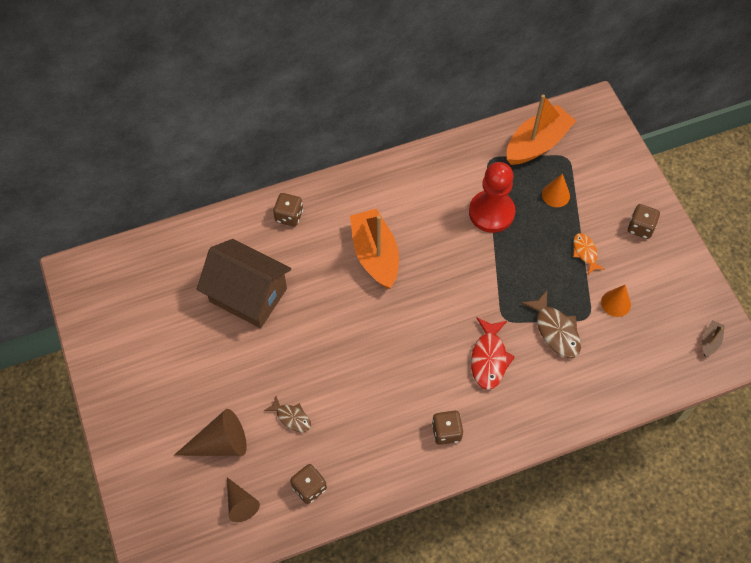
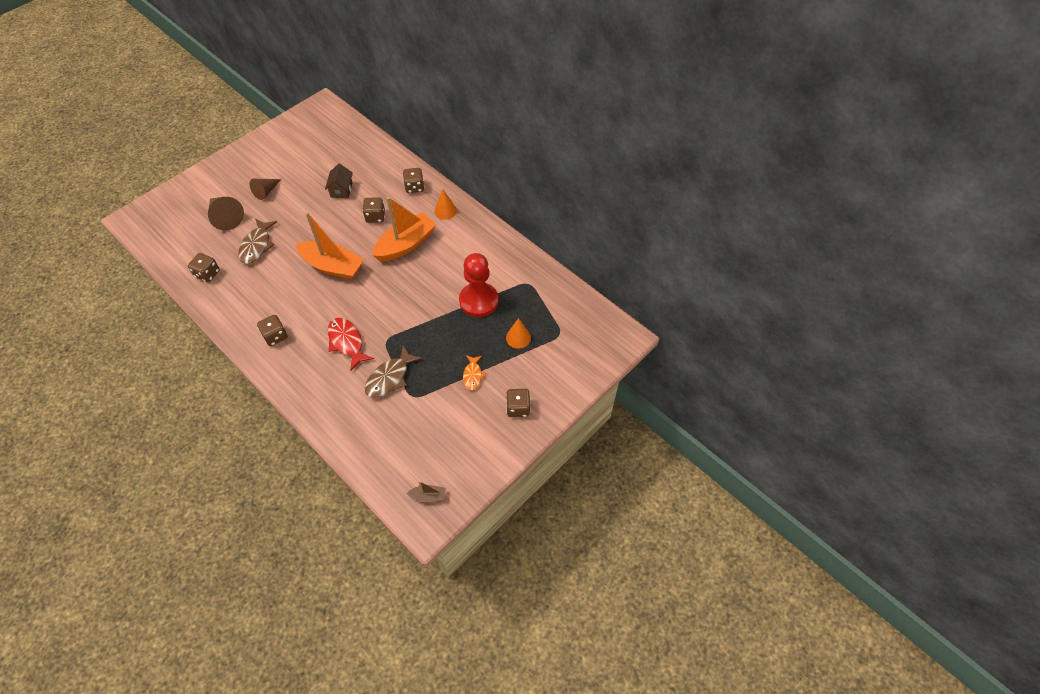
camera: 65 degrees right, 5 degrees down
brown house [197,239,291,328] -> brown house [325,163,353,198], size x0.48
brown cone [227,477,260,522] -> brown cone moved to [250,179,282,200]
brown fish [264,396,311,432] -> brown fish [238,218,277,264], size x1.61
red fish [471,318,515,390] -> red fish turned 75 degrees clockwise [328,318,374,371]
orange boat [507,94,576,165] -> orange boat moved to [296,212,364,280]
orange fish [573,233,605,274] -> orange fish turned 135 degrees clockwise [463,355,486,390]
orange cone [601,285,631,317] -> orange cone moved to [435,189,457,219]
none -> brown dice [362,197,385,223]

